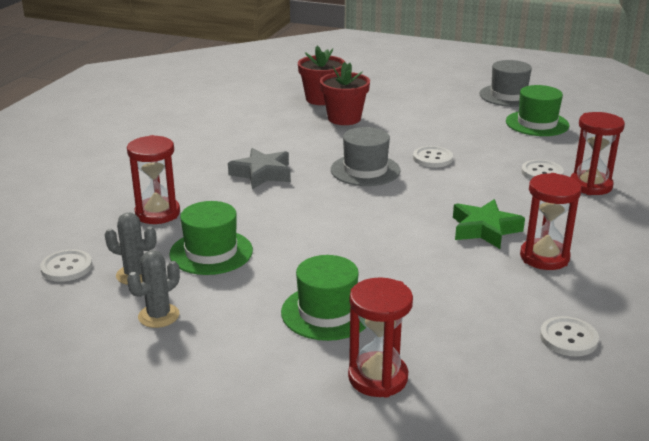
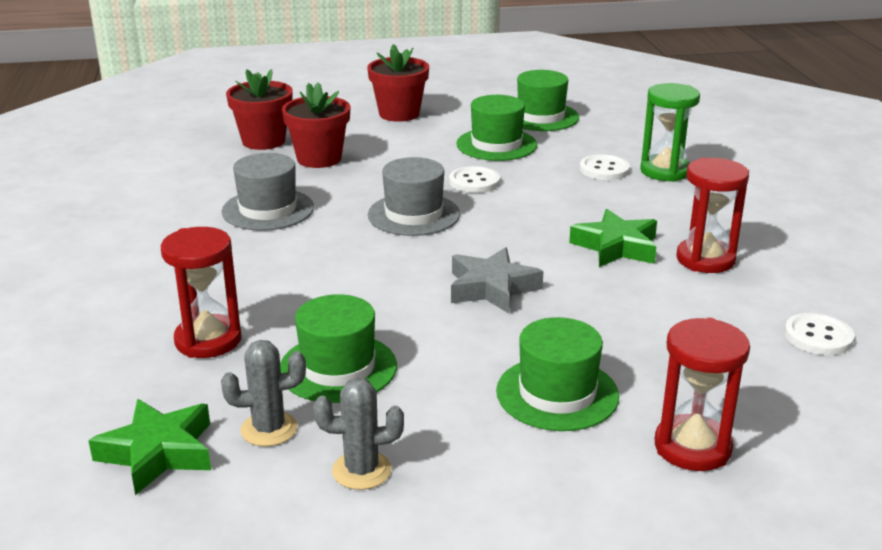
camera: 30 degrees left, 0 degrees up
white button [40,250,92,282] -> green star [88,399,211,495]
grey cactus [127,250,180,328] -> grey cactus turned 75 degrees clockwise [314,378,404,490]
grey star [228,148,291,189] -> grey star moved to [451,247,543,313]
grey hat [479,60,532,107] -> grey hat moved to [222,153,314,231]
red hourglass [570,112,625,195] -> green hourglass [640,83,700,182]
none -> red flower pot [367,44,429,122]
none -> green hat [456,95,537,161]

